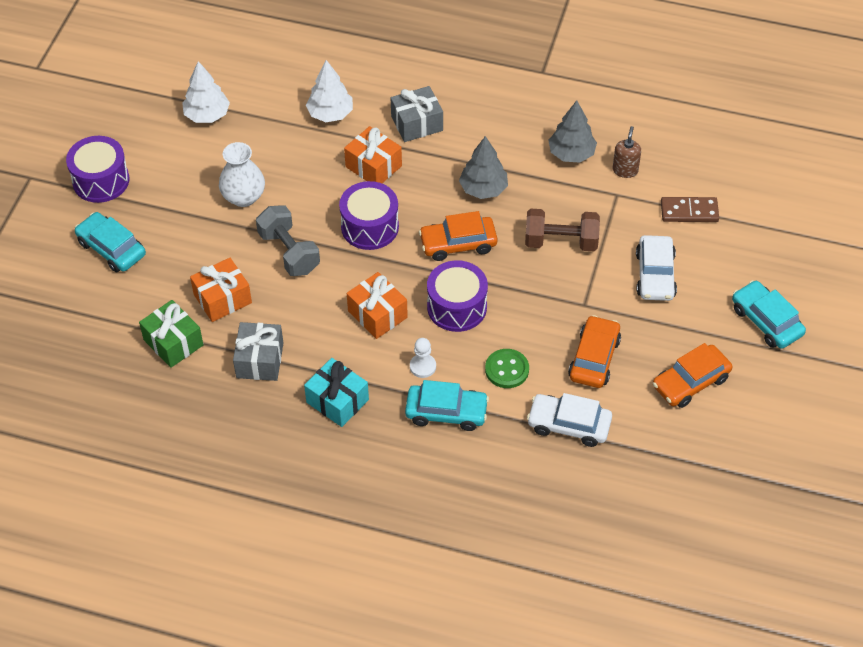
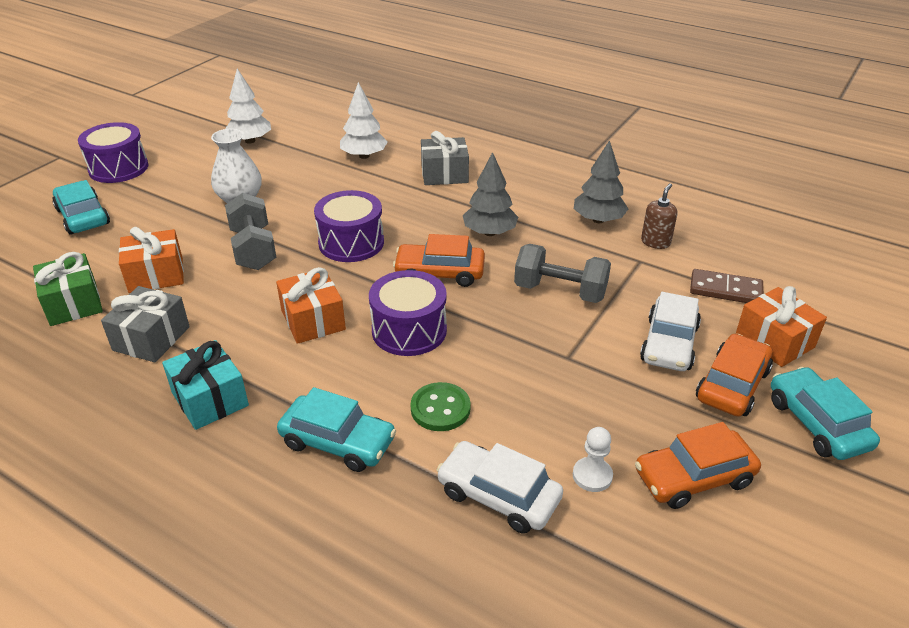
camera: 15 degrees right, 15 degrees down
orange gift [344,126,402,183] -> orange gift moved to [736,286,827,367]
white pawn [410,338,436,378] -> white pawn moved to [573,427,613,492]
brown dumbbell [525,209,600,251] -> grey dumbbell [514,244,611,303]
orange car [568,315,621,388] -> orange car moved to [696,334,773,416]

